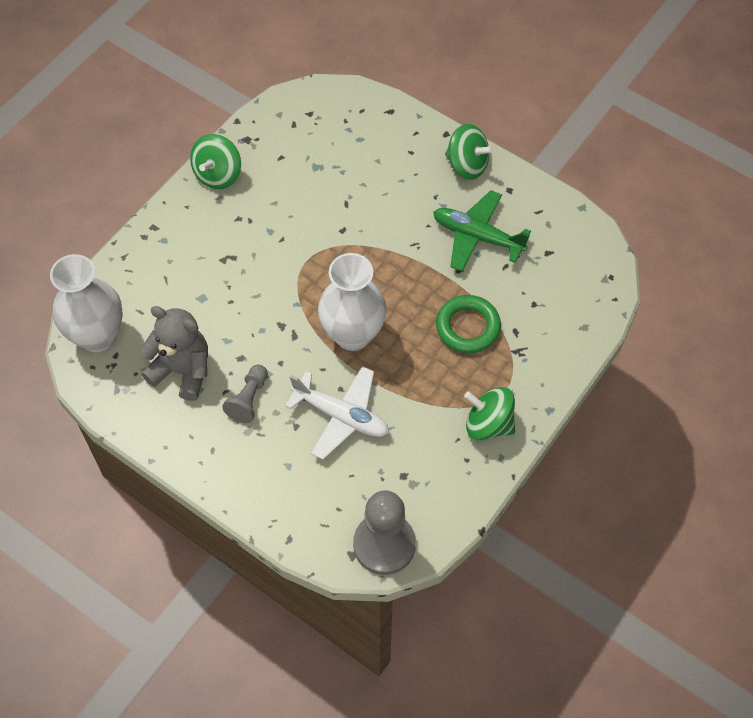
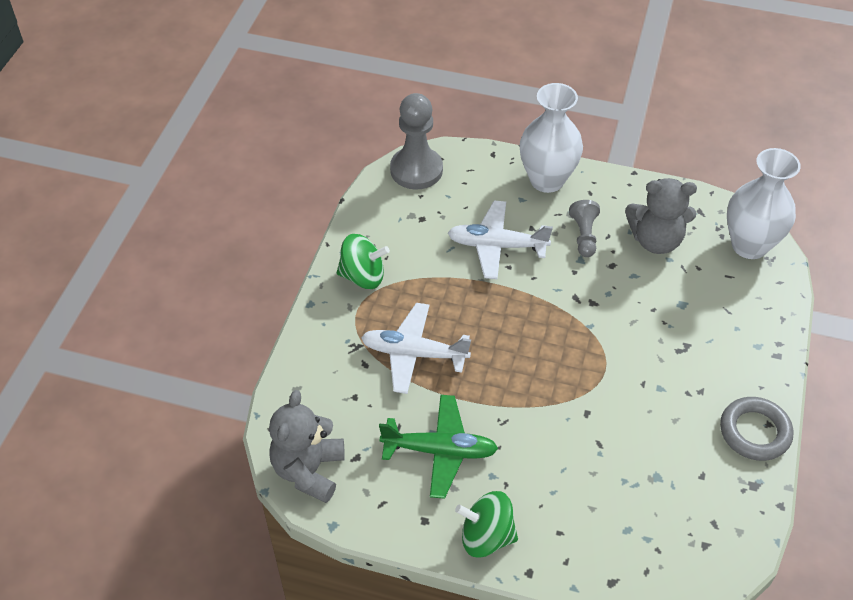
camera: 160 degrees right, 10 degrees down
green spinning top [190,134,241,189] -> grey ring [720,397,793,461]
white vase [318,253,387,351] -> white vase moved to [520,83,583,193]
green ring [436,295,501,353] -> white plane [361,303,471,394]
none -> grey teddy bear [269,390,345,503]

